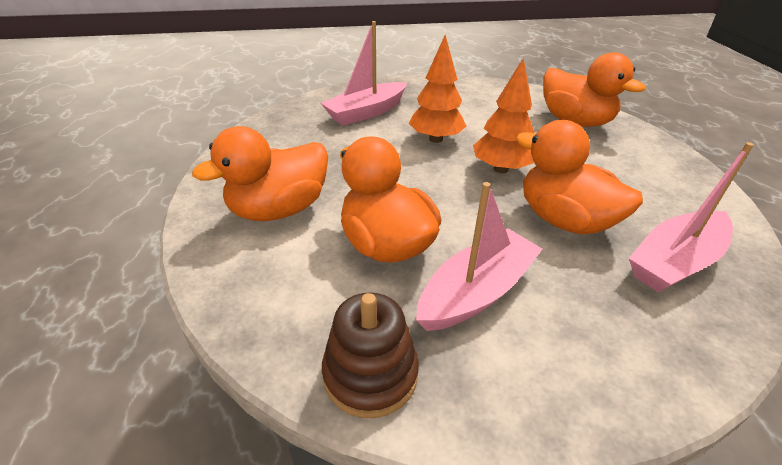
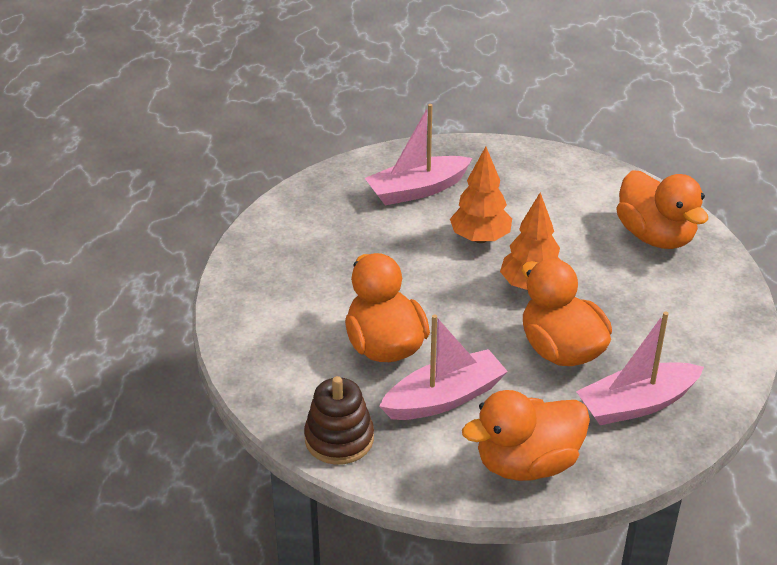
camera: 15 degrees right, 0 degrees up
orange duck [192,126,328,221] -> orange duck moved to [462,390,590,481]

